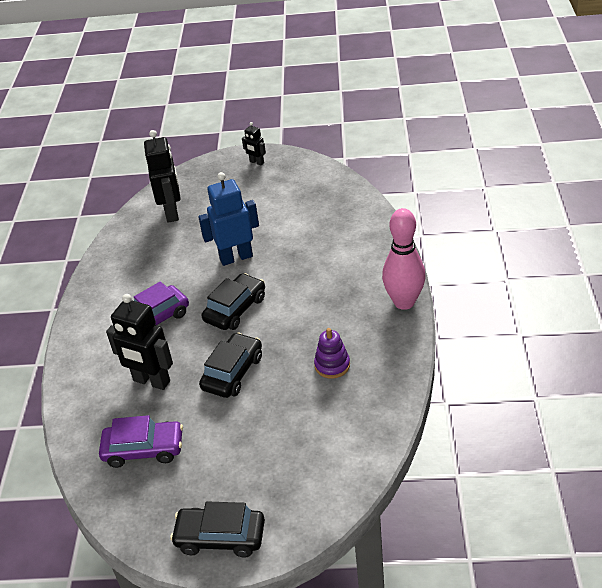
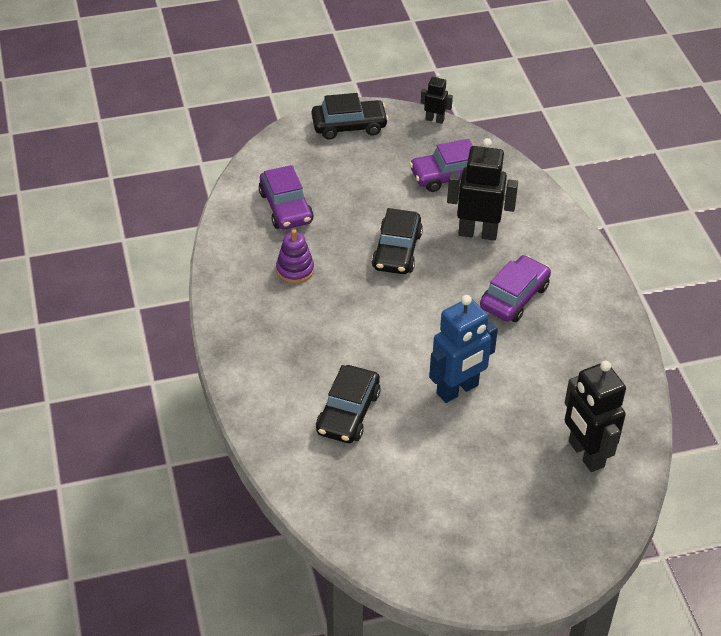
camera: 160 degrees right, 5 degrees up
black car [202,273,265,330] -> black car moved to [316,365,381,443]
black robot [242,122,266,165] -> black robot moved to [421,73,453,124]
pink bowling pin [382,208,426,310] -> none
none -> purple car [259,165,314,229]

